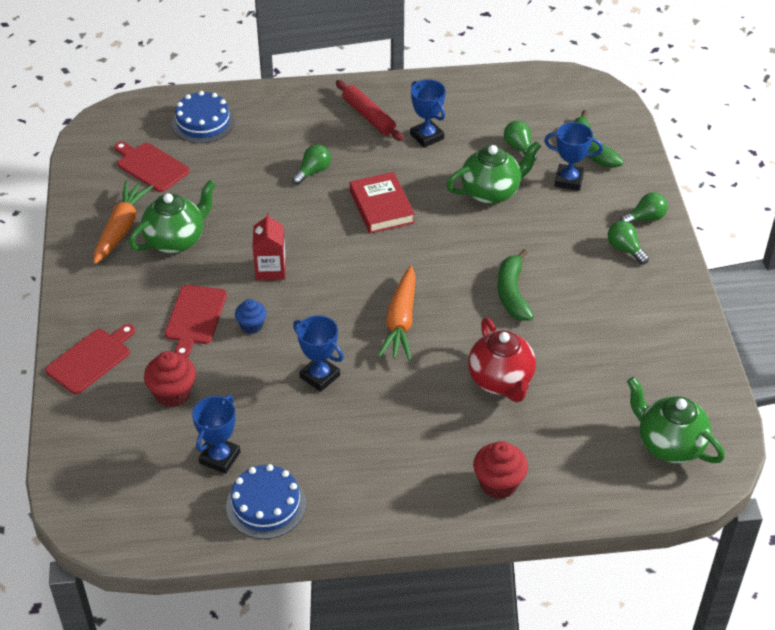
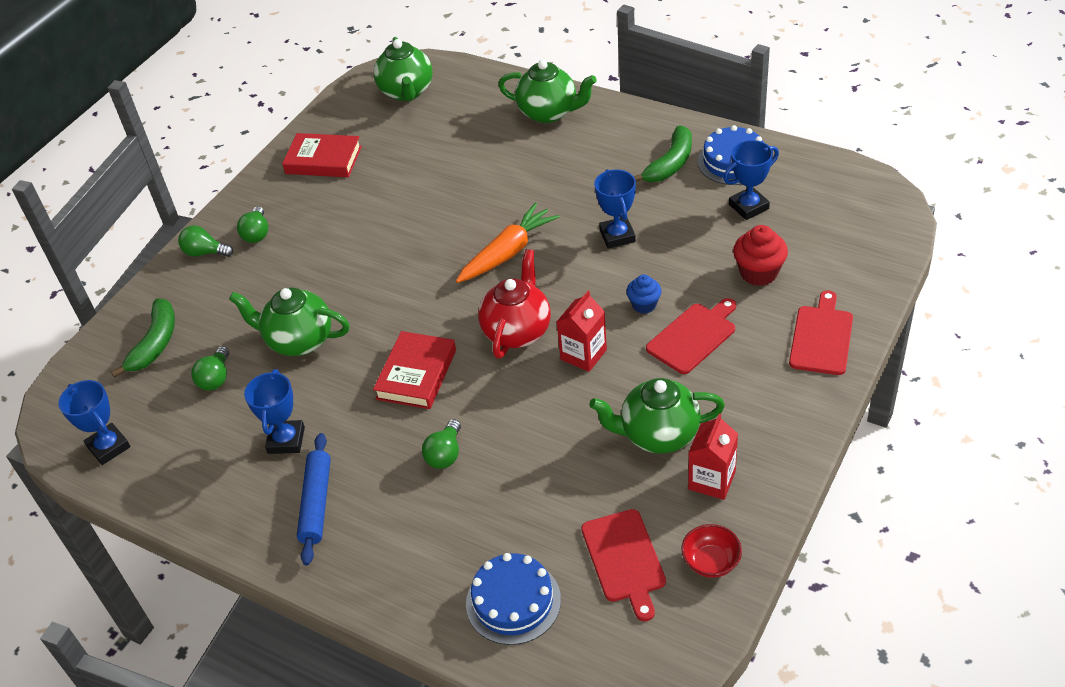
camera: 140 degrees left, 0 degrees up
red cutting board [45,324,135,394] -> red cutting board turned 120 degrees clockwise [789,290,853,375]
orange carrot [94,180,153,264] -> red carton [688,414,738,500]
green light bulb [292,144,331,185] -> green light bulb turned 60 degrees counterclockwise [422,419,461,469]
red rolling pin [336,80,403,141] -> blue rolling pin [297,433,331,565]
red teapot [468,318,536,402] -> red teapot moved to [478,249,551,359]
red cupcake [473,441,528,499] -> green teapot [498,60,597,123]
green banana [497,249,534,321] -> green banana moved to [634,126,692,182]
blue trophy [544,122,603,191] -> blue trophy moved to [58,380,130,465]
none -> red book [282,133,362,177]
none -> red bowl [681,524,742,578]

